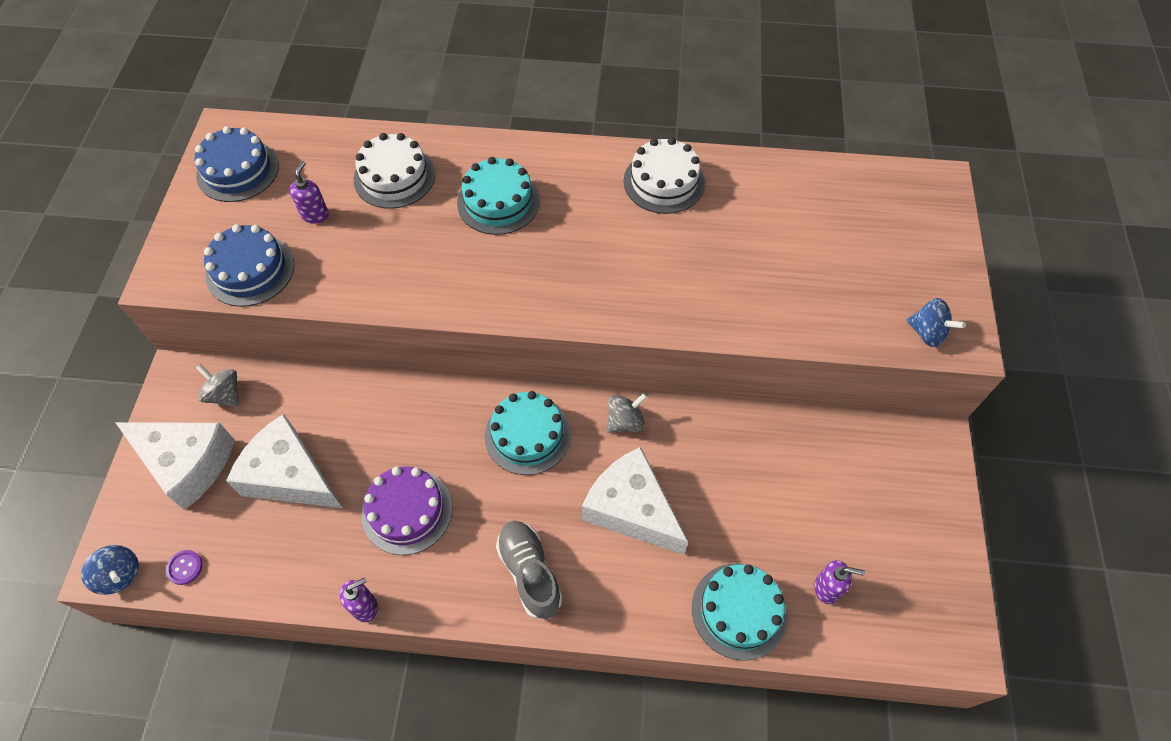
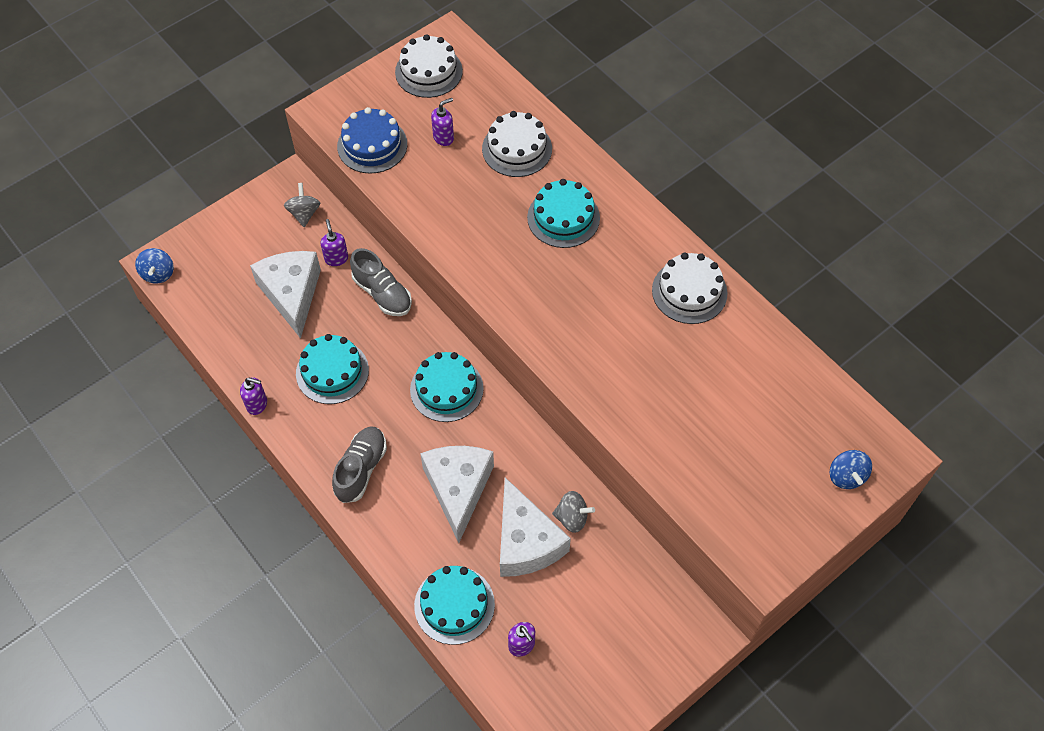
camera: 45 degrees right, 0 degrees up
white cheese [115,422,235,510] -> white cheese moved to [500,478,571,577]
purple button [166,550,203,585] -> none
blue cake [194,126,279,202] -> white cake [395,34,463,98]
purple cake [361,466,452,555] -> turquoise cake [296,334,369,404]
grey spinning top [606,393,647,433] -> grey spinning top moved to [552,491,595,533]
blue spinning top [907,298,965,347] -> blue spinning top moved to [830,450,872,489]
none -> purple soap dispenser [321,219,348,266]
none -> grey shoe [350,248,412,316]

